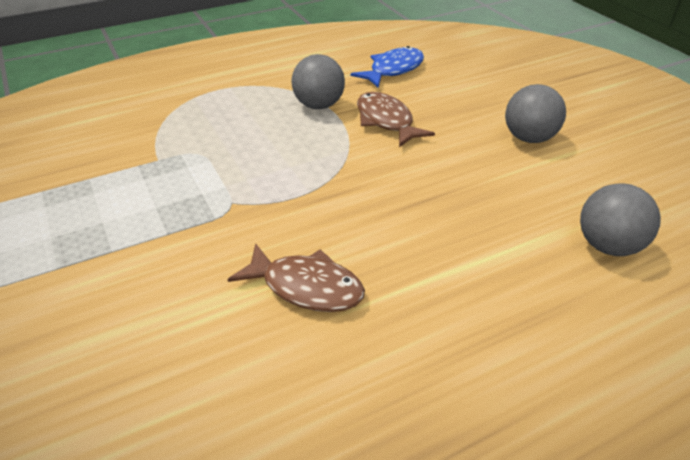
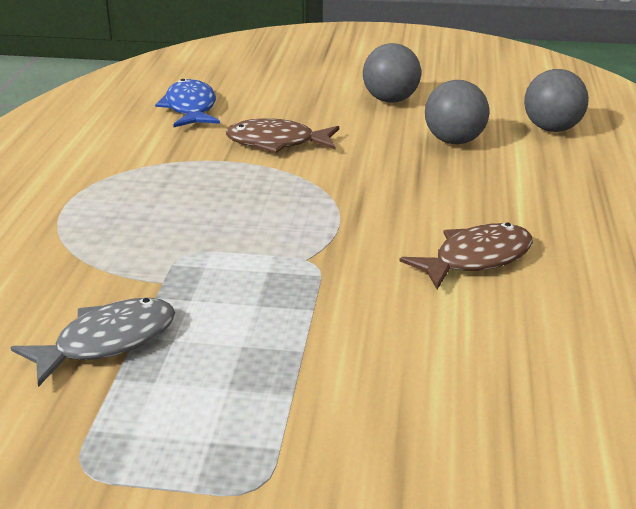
camera: 55 degrees left, 10 degrees down
grey ball [291,54,345,109] -> grey ball moved to [425,80,489,144]
none -> grey fish [11,298,175,387]

